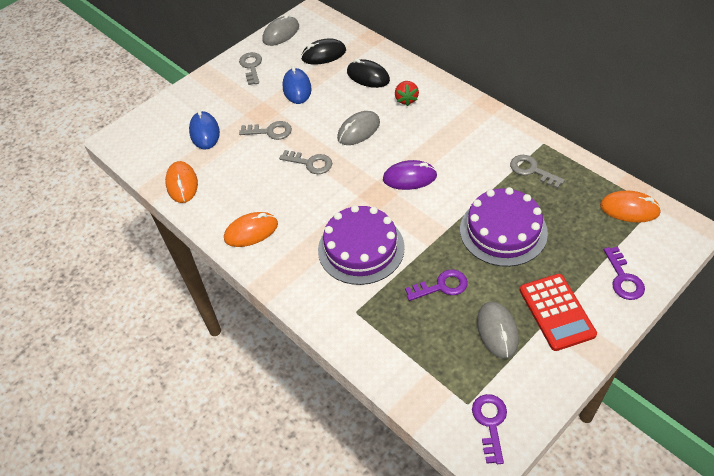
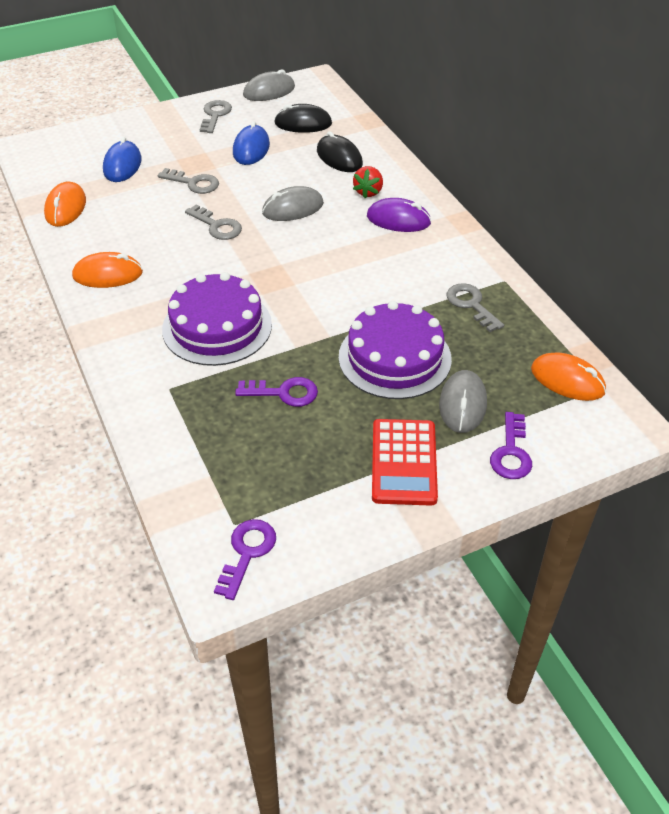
camera: 15 degrees right, 5 degrees down
purple mouse [383,160,437,190] -> purple mouse moved to [367,198,431,232]
grey mouse [477,302,519,359] -> grey mouse moved to [439,370,487,433]

